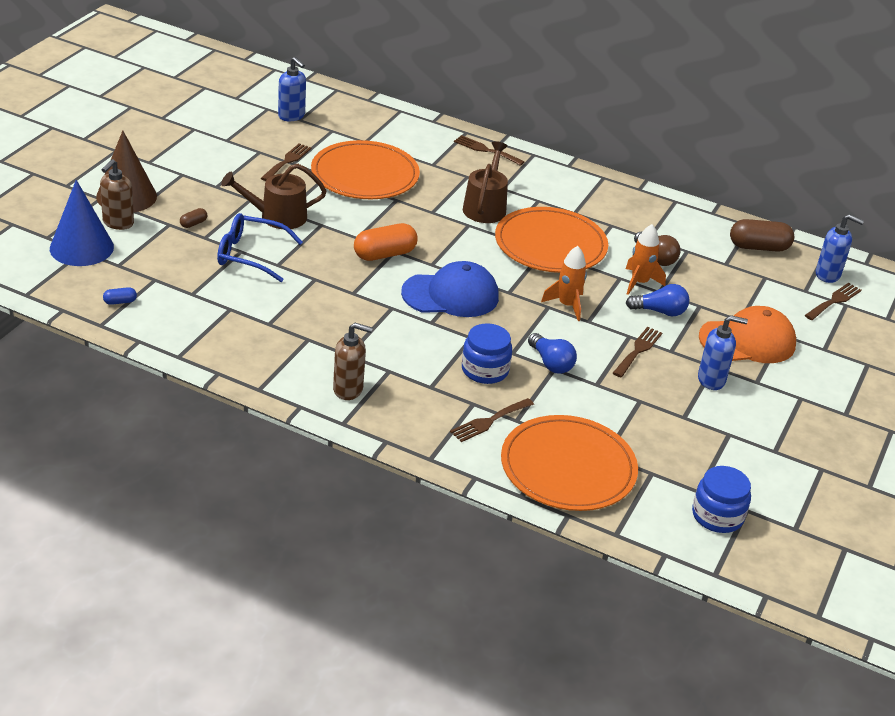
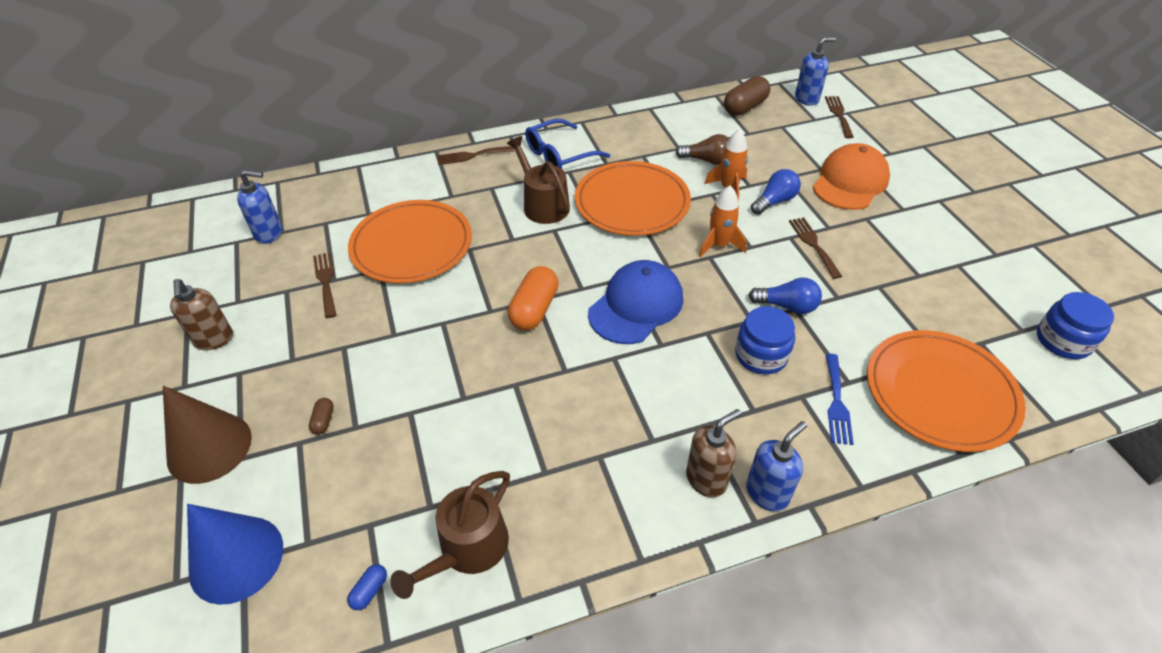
camera: 40 degrees left, 10 degrees up
brown soap dispenser [100,159,134,230] -> brown soap dispenser moved to [170,279,233,351]
blue glasses [217,213,303,282] -> blue glasses moved to [525,119,610,169]
brown watering can [221,164,327,229] -> brown watering can moved to [390,471,510,599]
brown fork [450,398,534,442] -> blue fork [826,354,854,445]
blue soap dispenser [698,315,748,390] -> blue soap dispenser moved to [746,421,807,511]

